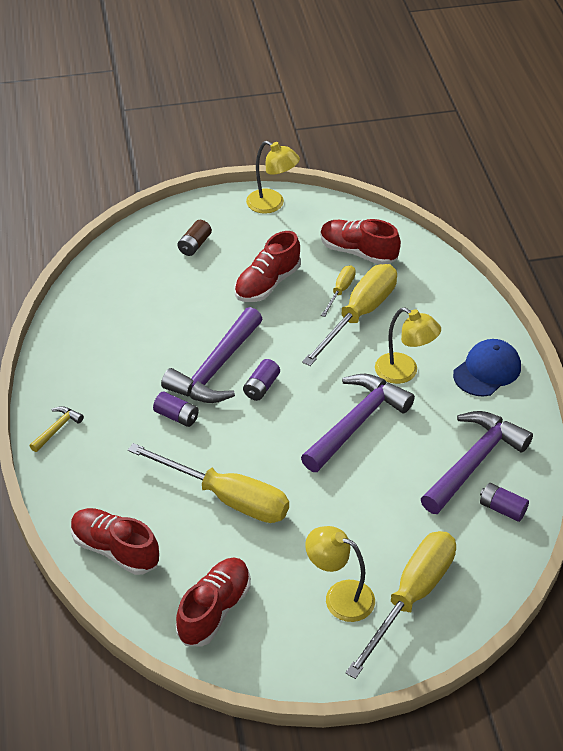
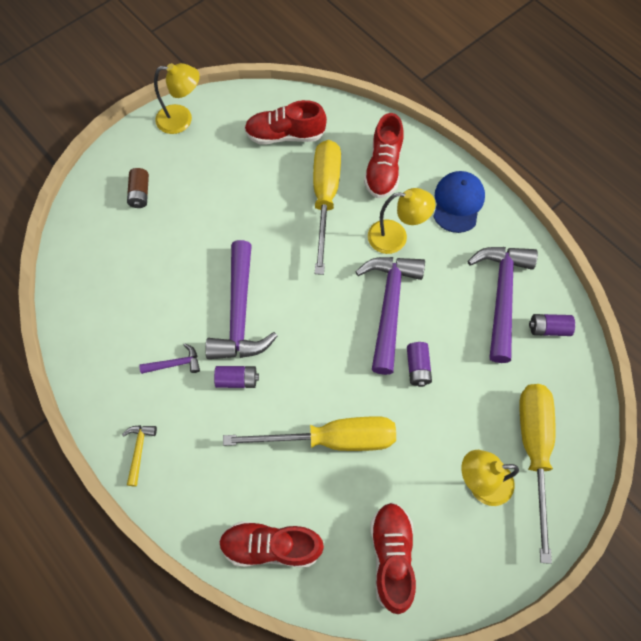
camera: 30 degrees left, 20 degrees up
red shoe [234,231,301,302] -> red shoe moved to [364,113,404,198]
purple battery [243,359,280,401] -> purple battery moved to [407,342,432,387]
yellow screwdriver [321,265,356,317] -> none
none -> purple hammer [139,344,200,374]

